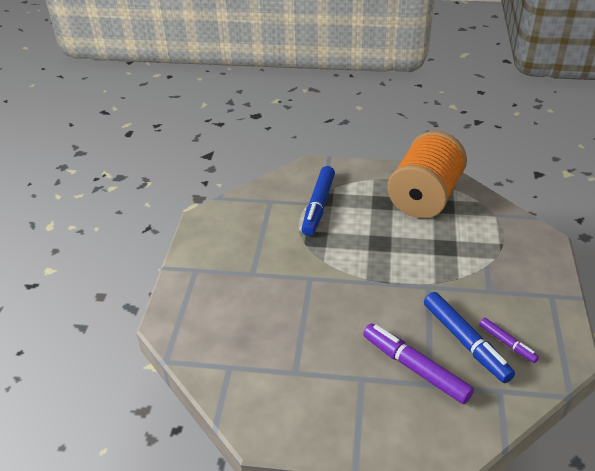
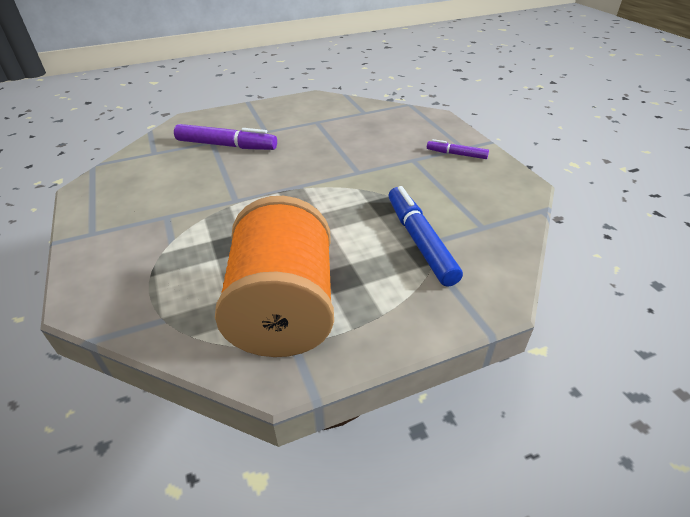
camera: 150 degrees right, 0 degrees up
blue marker [424,292,515,383] -> none
purple marker [479,318,539,363] -> purple marker moved to [427,139,489,159]

